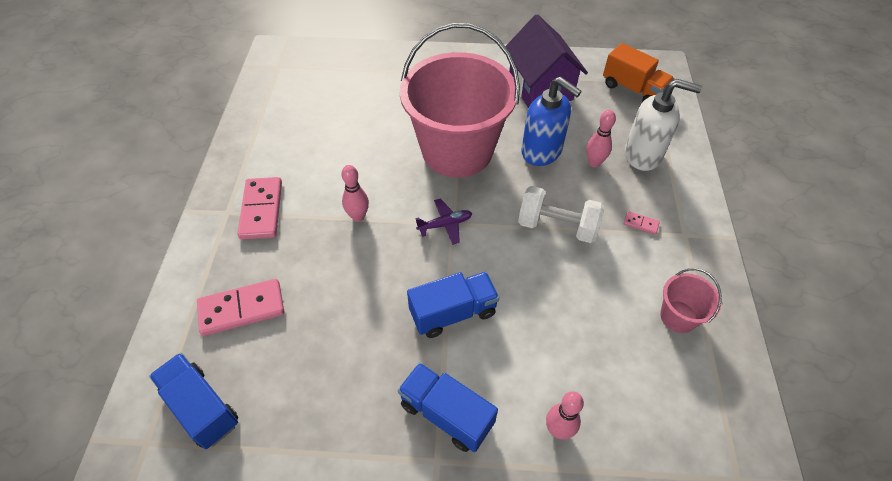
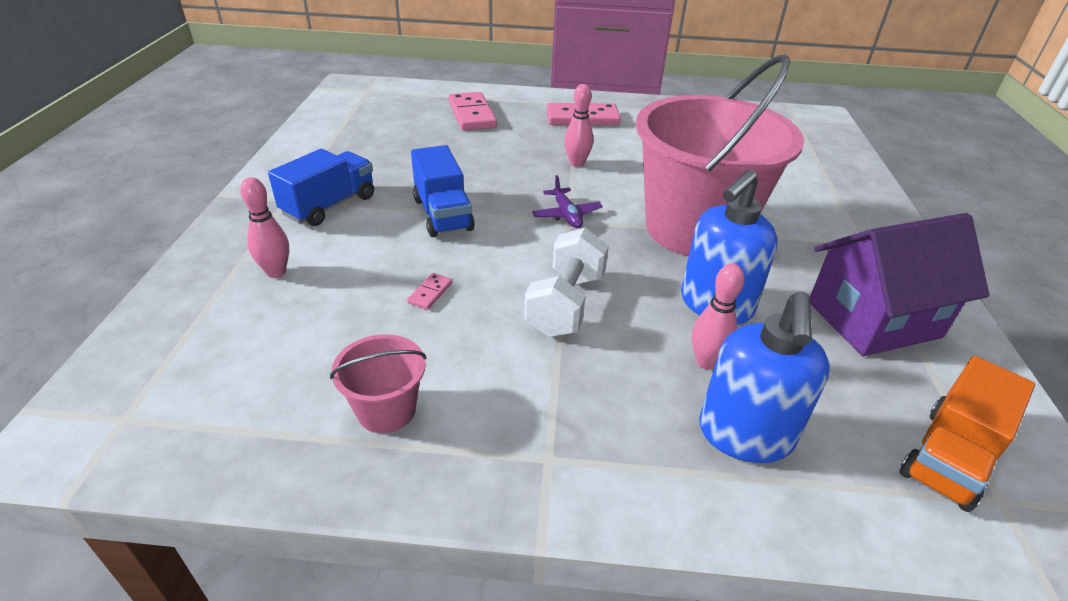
camera: 90 degrees right, 15 degrees down
blue truck [149,353,238,449] -> none
pink domino [624,211,660,234] -> pink domino moved to [407,273,452,310]
white soap dispenser [625,79,702,171] -> blue soap dispenser [699,292,830,463]

